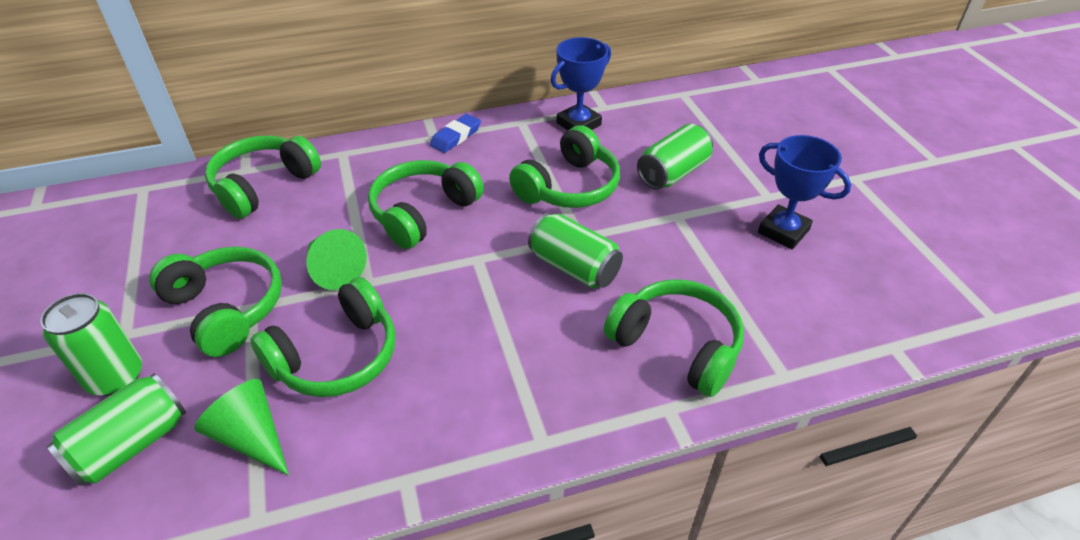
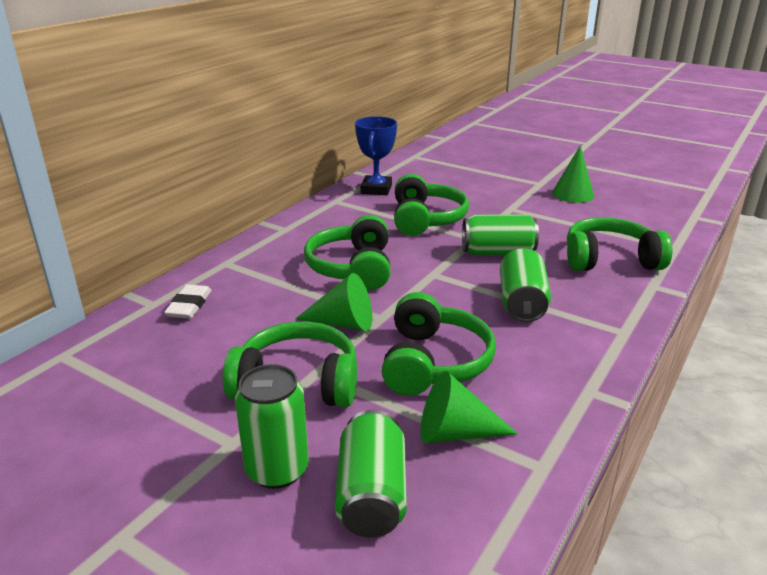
camera: 40 degrees left, 15 degrees down
green headphones [205,136,321,219] -> white eraser [164,284,211,319]
blue eraser [430,114,481,153] -> none
green can [637,124,713,189] -> green can moved to [500,248,551,322]
blue trophy [758,135,851,249] -> green cone [552,145,594,203]

